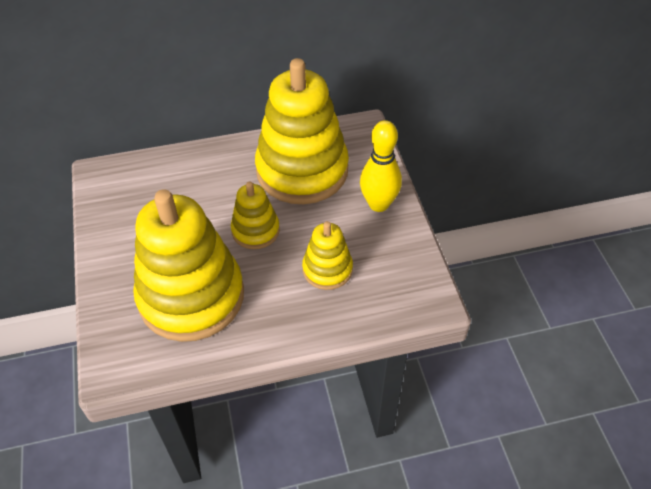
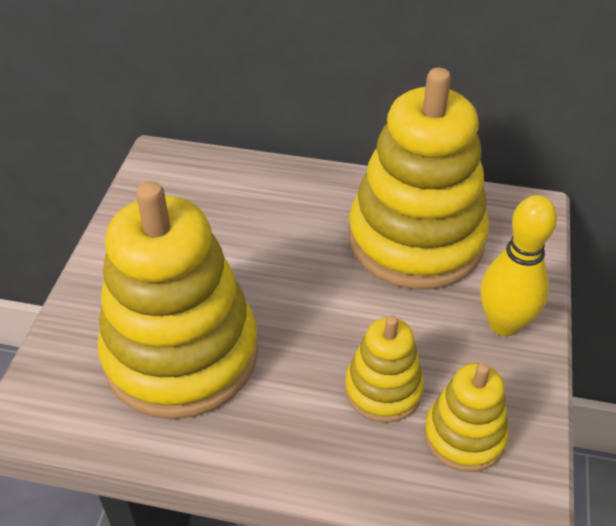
camera: 25 degrees right, 5 degrees down
yellow stacking toy [231,181,280,249] -> yellow stacking toy moved to [424,363,509,472]

